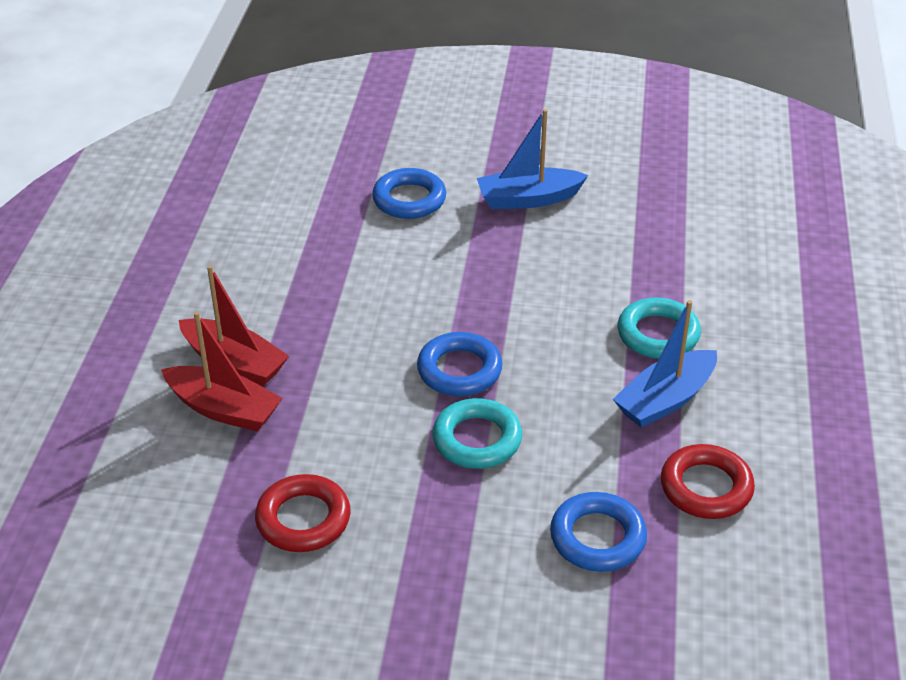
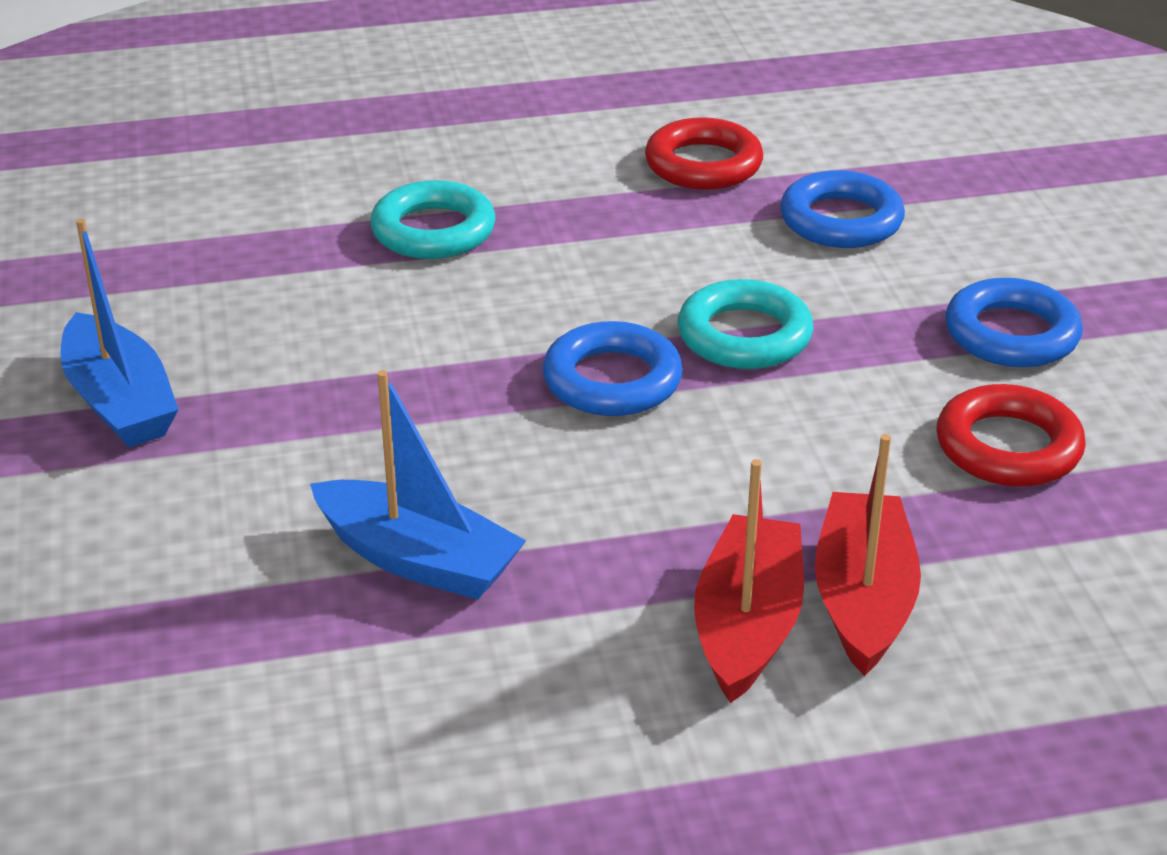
camera: 110 degrees left, 5 degrees down
blue ring [372,168,446,219] -> blue ring moved to [945,278,1083,367]
blue boat [613,300,717,428] -> blue boat moved to [310,370,526,600]

